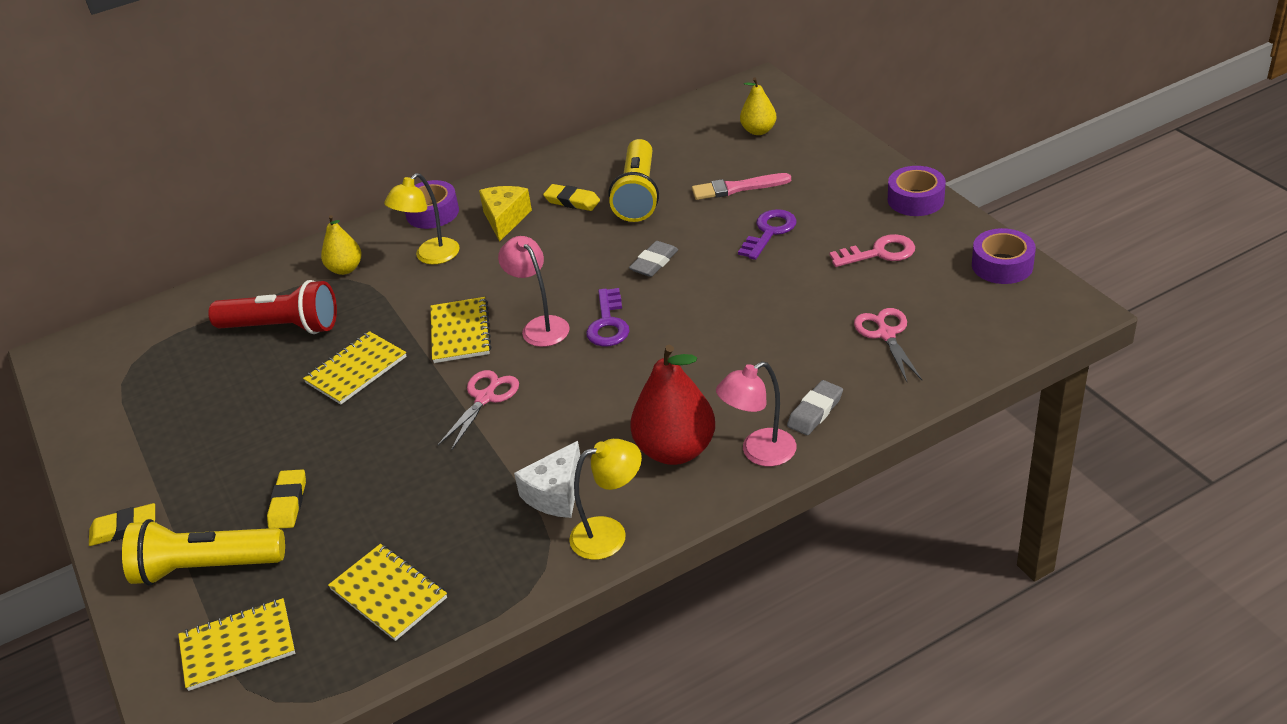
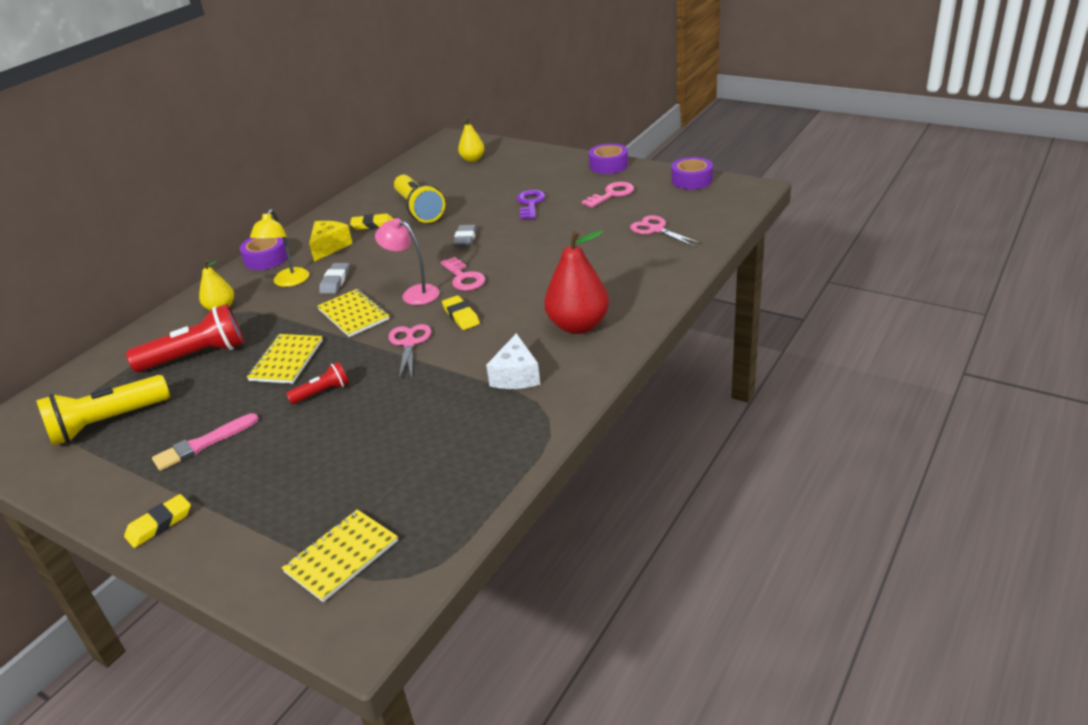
camera: 30 degrees left, 5 degrees down
yellow flashlight [122,519,285,586] -> yellow flashlight moved to [36,375,170,446]
yellow eraser [267,469,306,529] -> yellow eraser moved to [442,295,480,330]
yellow notebook [328,544,447,641] -> none
yellow cheese [479,186,532,242] -> yellow cheese turned 45 degrees clockwise [309,221,353,262]
yellow lamp [569,439,642,560] -> none
purple key [586,288,630,347] -> pink key [441,257,485,291]
pink brush [692,173,791,200] -> pink brush moved to [152,413,259,471]
pink lamp [716,361,796,466] -> none
grey eraser [787,380,843,435] -> grey eraser moved to [319,263,349,294]
none -> red flashlight [286,362,349,405]

